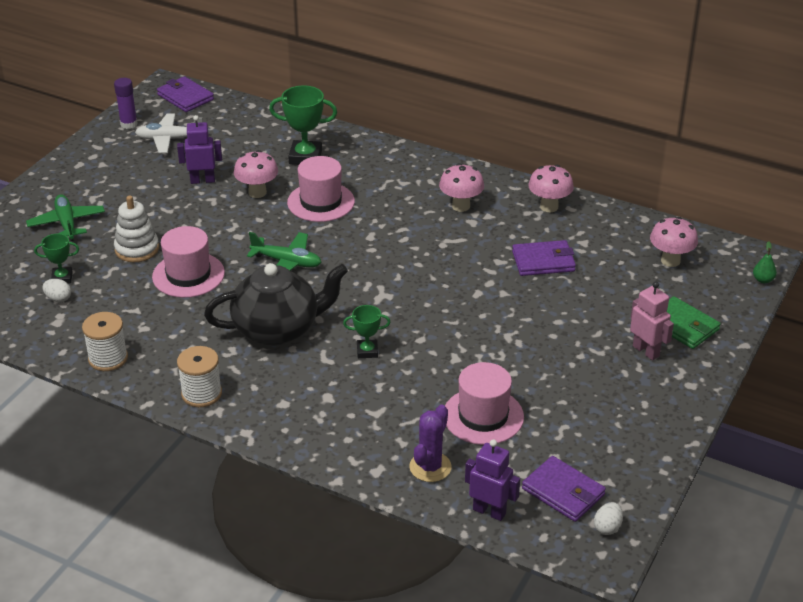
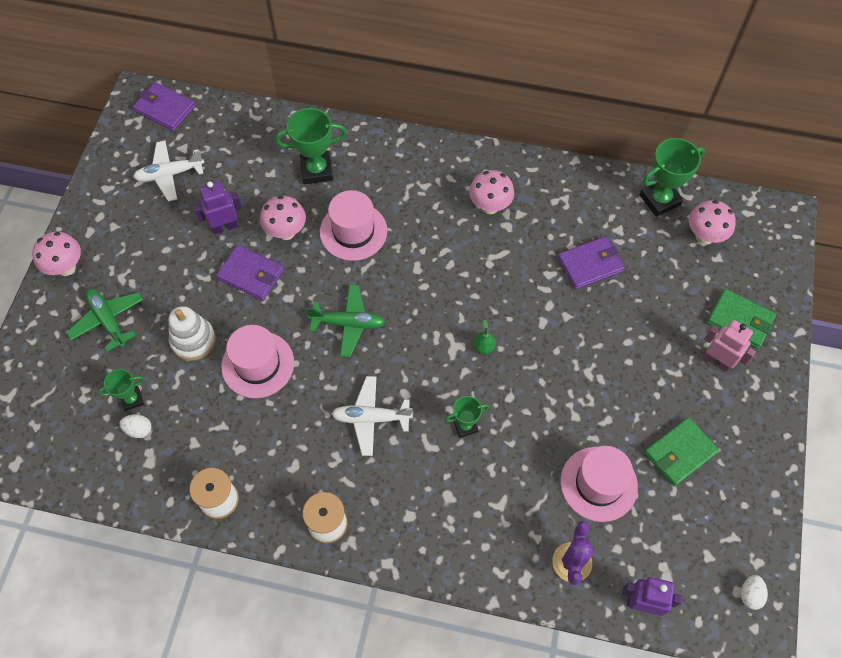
camera: 15 degrees left, 25 degrees up
purple glue stick [114,78,137,129] -> none
black teapot [204,263,348,346] -> white plane [332,376,413,456]
purple wallet [522,456,606,522] -> purple wallet moved to [216,245,284,301]
pink mushroom [528,165,574,212] -> pink mushroom moved to [32,232,81,276]
green pear [753,241,777,283] -> green pear moved to [473,319,496,354]
none -> green trophy [640,138,705,217]
none -> green wallet [644,417,719,487]

